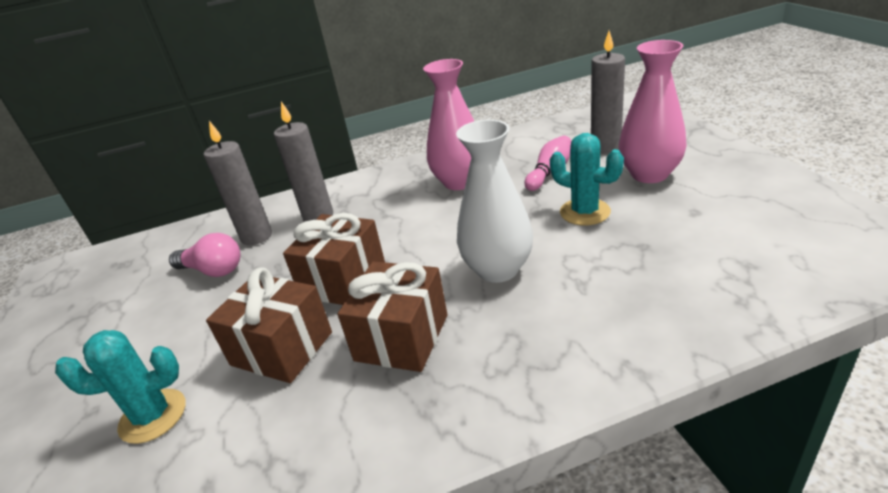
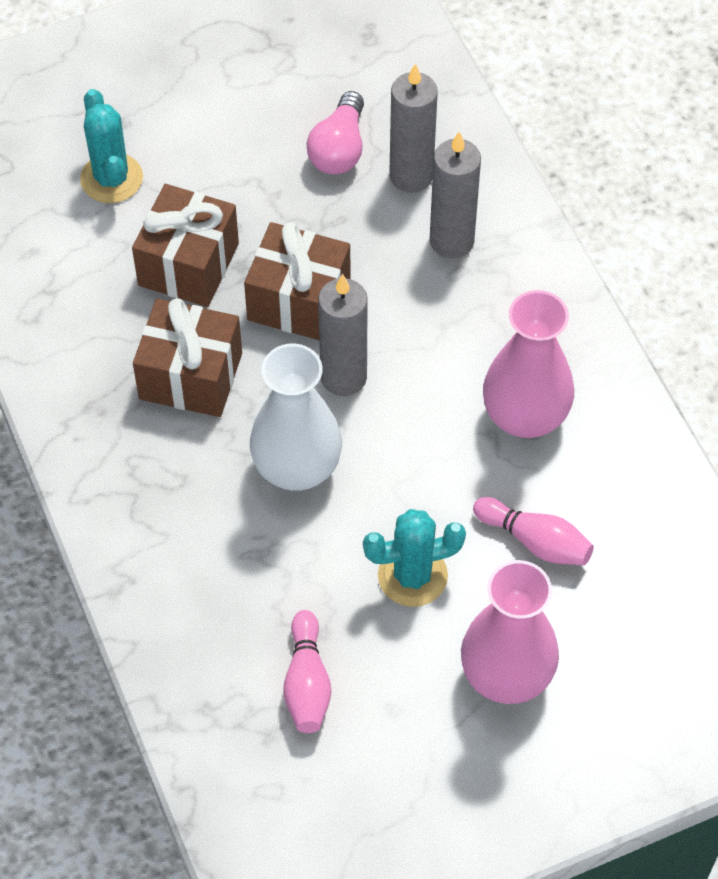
camera: 80 degrees right, 25 degrees up
turquoise cactus [550,133,624,225] -> turquoise cactus turned 45 degrees clockwise [363,509,466,607]
grey candle [591,31,625,154] -> grey candle moved to [318,274,368,396]
none -> pink bowling pin [283,610,331,733]

